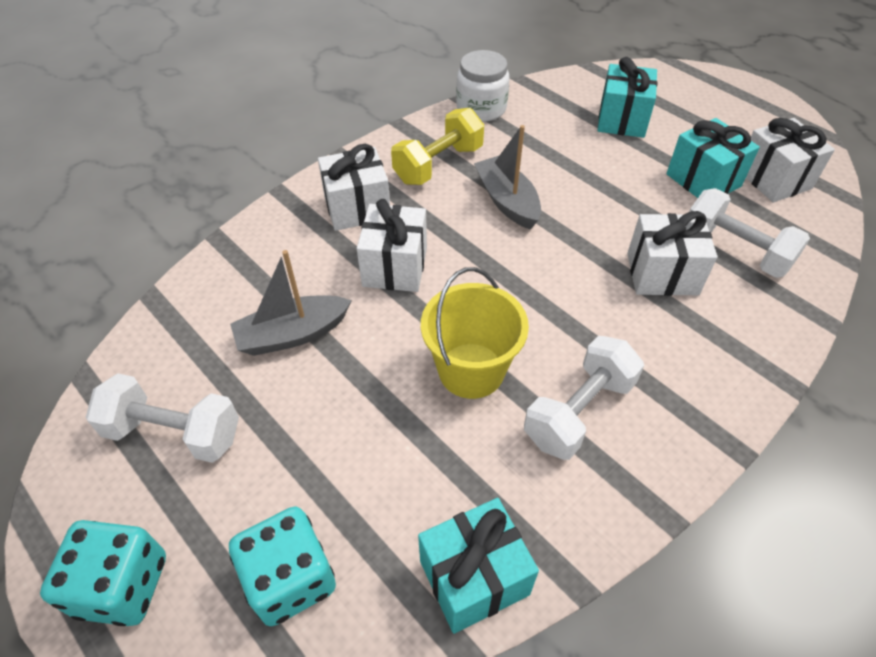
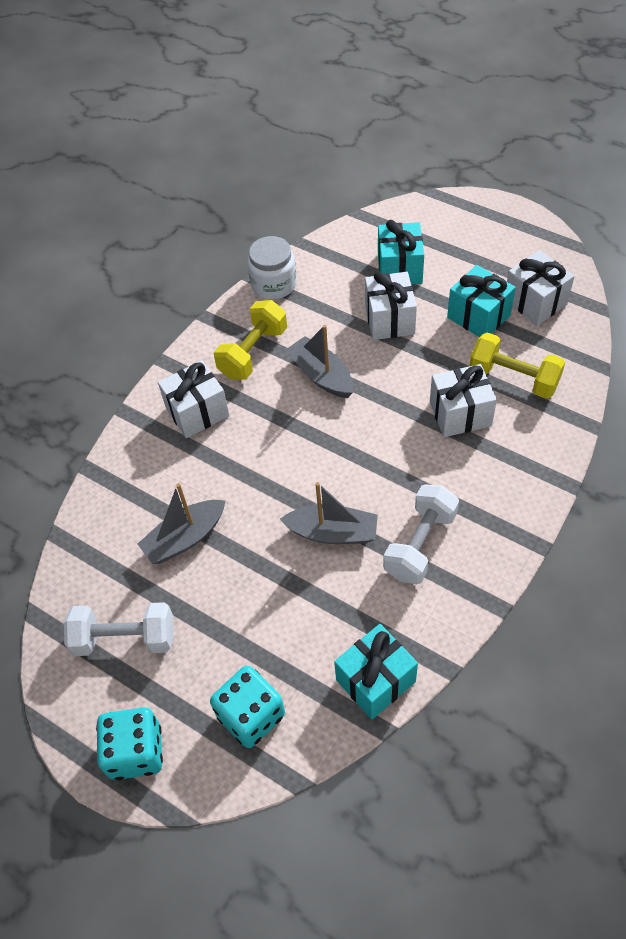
camera: 10 degrees left, 5 degrees up
white gift [357,199,427,292] -> white gift moved to [365,271,417,340]
yellow bucket [421,267,529,399] -> grey boat [280,482,378,544]
white dumbbell [689,188,810,278] -> yellow dumbbell [469,332,565,399]

